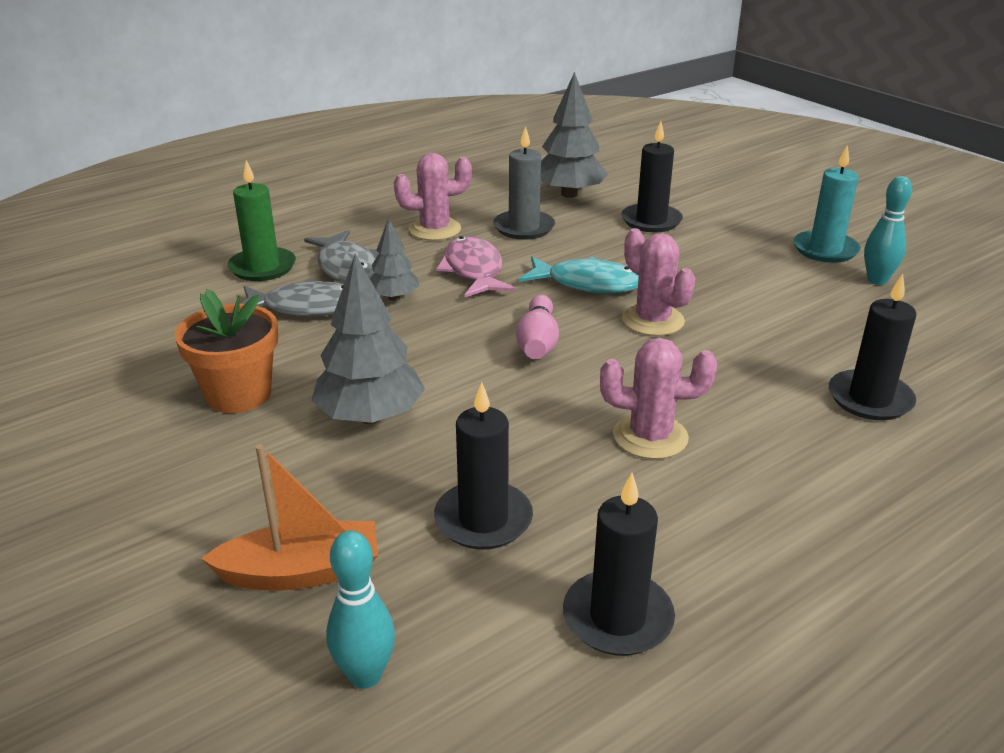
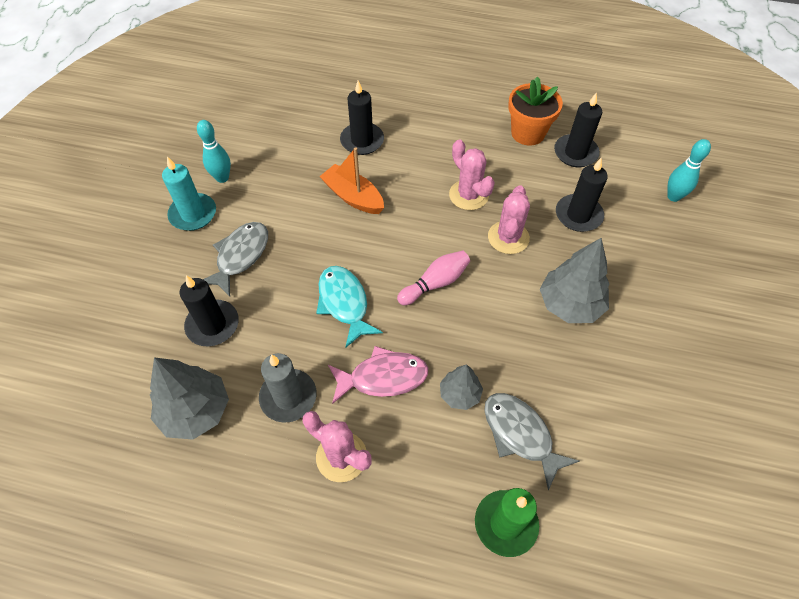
camera: 130 degrees left, 25 degrees up
orange flower pot [175,289,278,413] -> orange flower pot moved to [508,76,563,146]
orange boat [201,444,378,591] -> orange boat moved to [319,148,384,214]
grey fish [304,230,379,283] -> grey fish moved to [203,222,268,297]
pink fish [436,236,515,297] -> pink fish turned 135 degrees counterclockwise [328,346,428,404]
pink cactus [622,228,695,336] -> pink cactus moved to [488,185,530,254]

